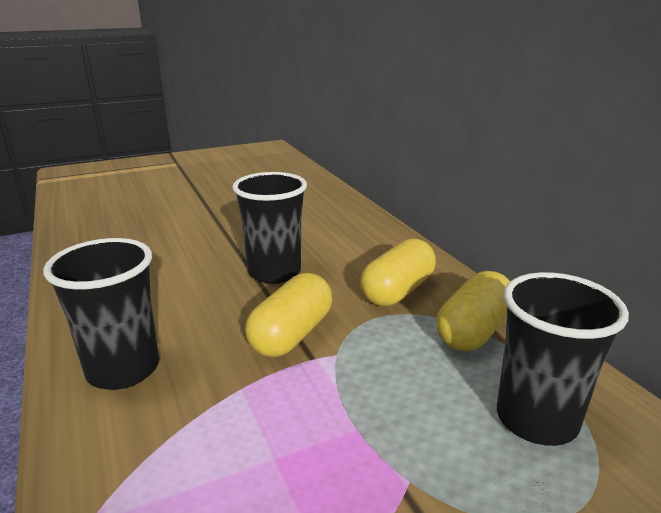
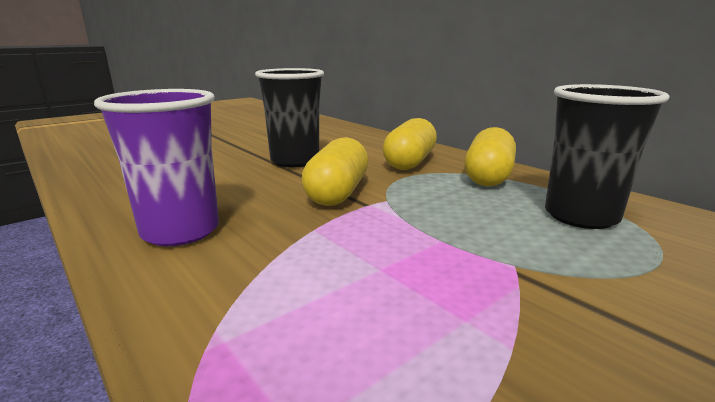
camera: 15 degrees left, 5 degrees down
black cup [43,238,159,390] -> purple cup [94,89,219,246]

